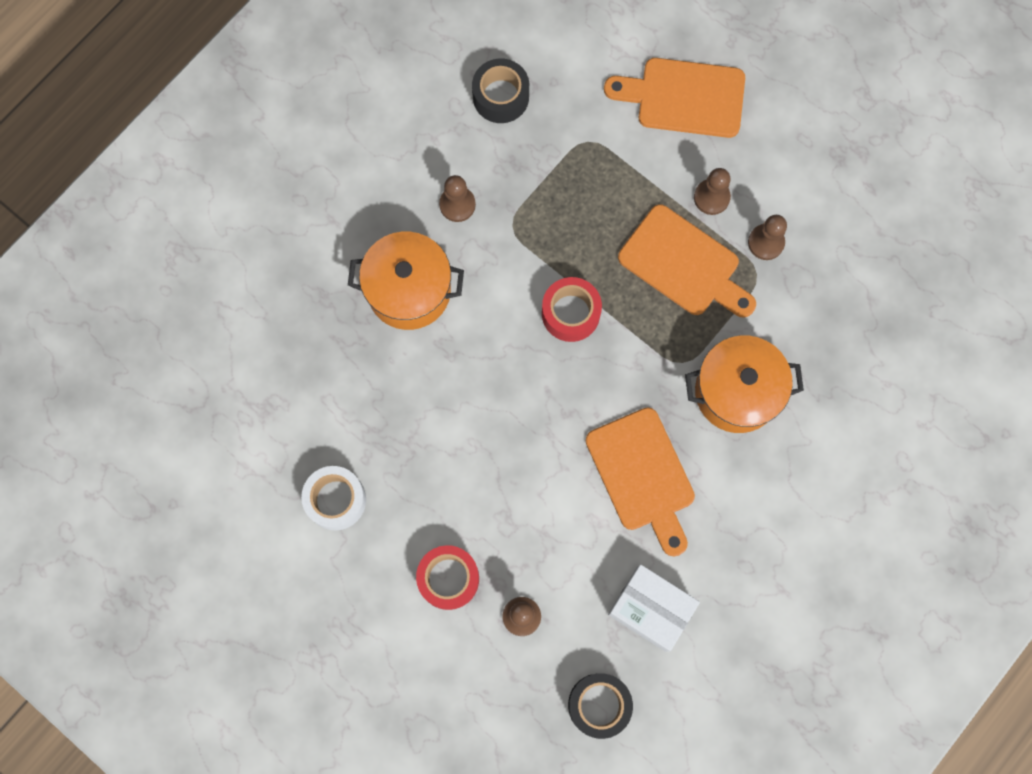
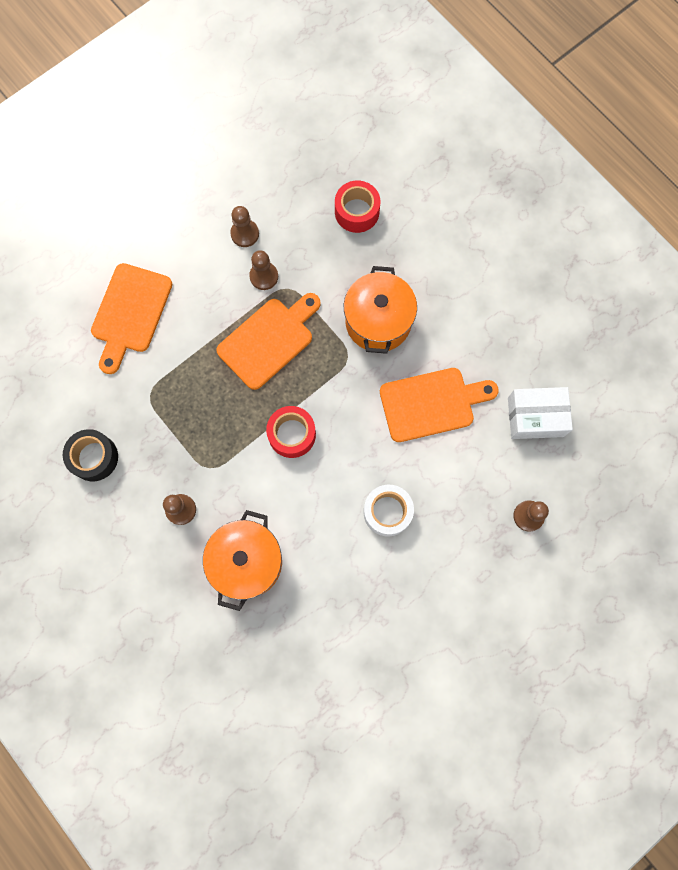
camera: 80 degrees left, 0 degrees up
white tape [301,466,366,530] -> white tape moved to [363,485,414,537]
red tape [416,545,479,610] -> red tape moved to [335,181,380,233]
black tape [568,673,633,739] -> none
white box [608,564,700,652] -> white box turned 45 degrees clockwise [508,387,573,439]
brown pawn [694,168,731,215] -> brown pawn moved to [230,206,259,247]

